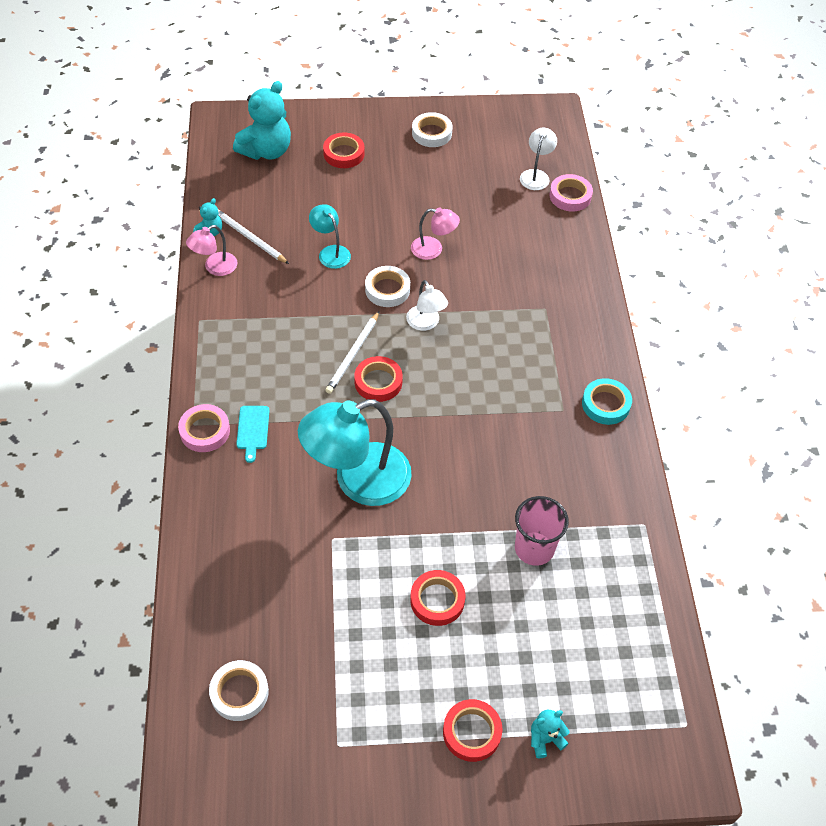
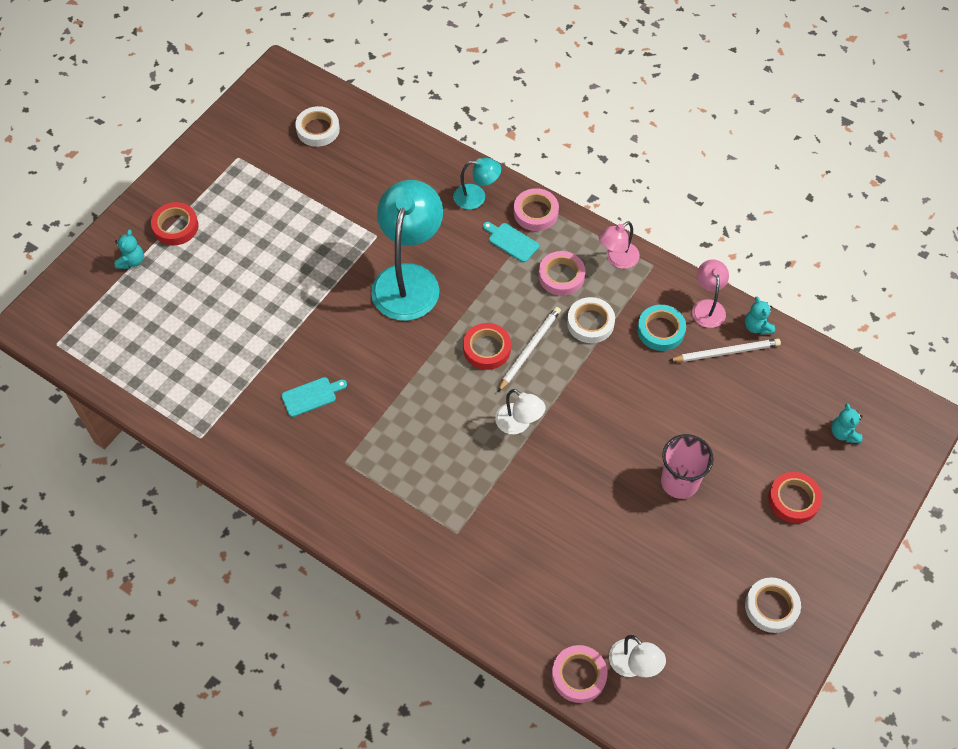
camera: 130 degrees right, 5 degrees up
turquoise teddy bear [233,81,291,160] -> turquoise teddy bear [831,403,863,443], size x0.48
turquoise lamp [309,204,351,269] -> turquoise lamp moved to [453,158,501,210]
white pencil [325,311,379,394] -> white pencil turned 60 degrees clockwise [498,307,561,392]
white tape [365,266,410,307] -> white tape moved to [567,297,615,343]
white lamp [406,280,448,331] -> white lamp turned 150 degrees counterclockwise [495,389,546,434]
red tape [410,570,465,626] -> none
pink lamp [411,208,460,260] -> pink lamp moved to [599,221,640,269]
pink cup [515,496,569,566] -> pink cup moved to [661,434,714,499]
turquoise tape [582,378,632,425] -> turquoise tape moved to [637,305,686,351]
none -> turquoise cutting board [281,377,347,417]
none -> pink tape [539,251,585,296]

